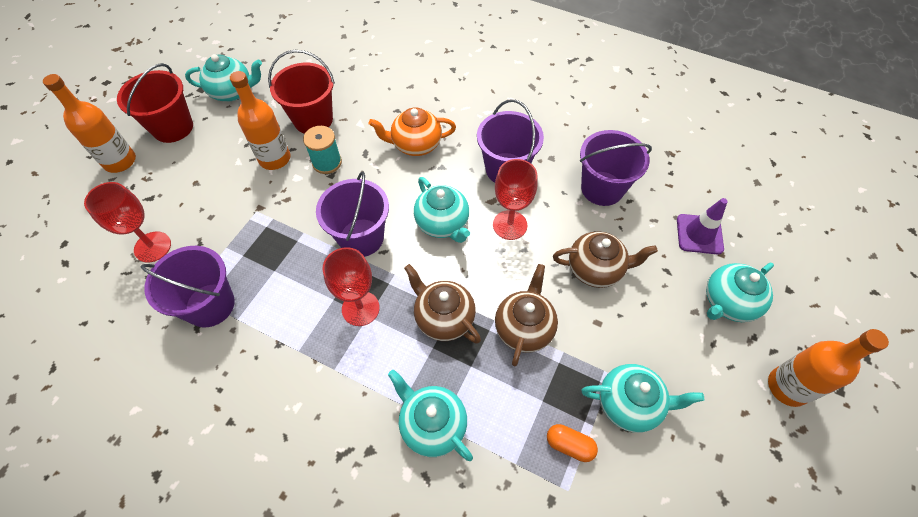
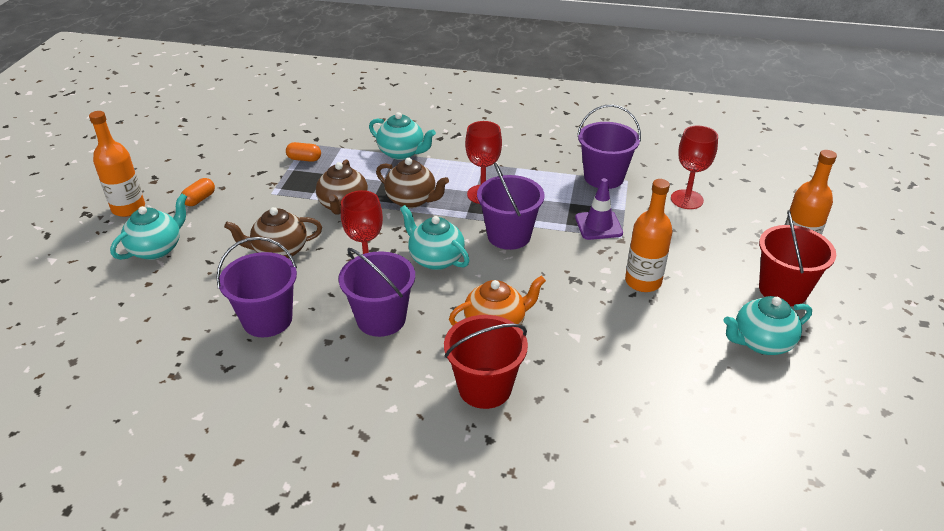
camera: 165 degrees right, 20 degrees down
red bucket [268,50,335,134] -> red bucket moved to [444,315,528,409]
turquoise spool [303,126,342,174] -> none
turquoise teapot [582,364,704,433] -> none
purple traffic cone [677,198,728,255] -> purple traffic cone moved to [575,178,623,240]
none -> orange capsule [181,178,215,206]

